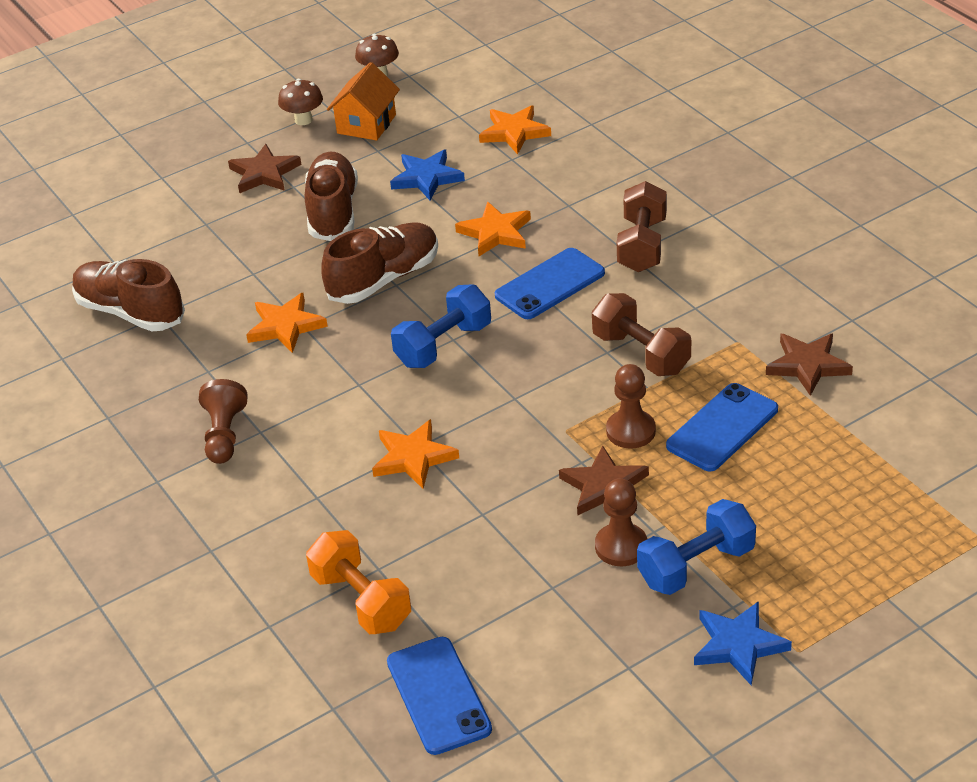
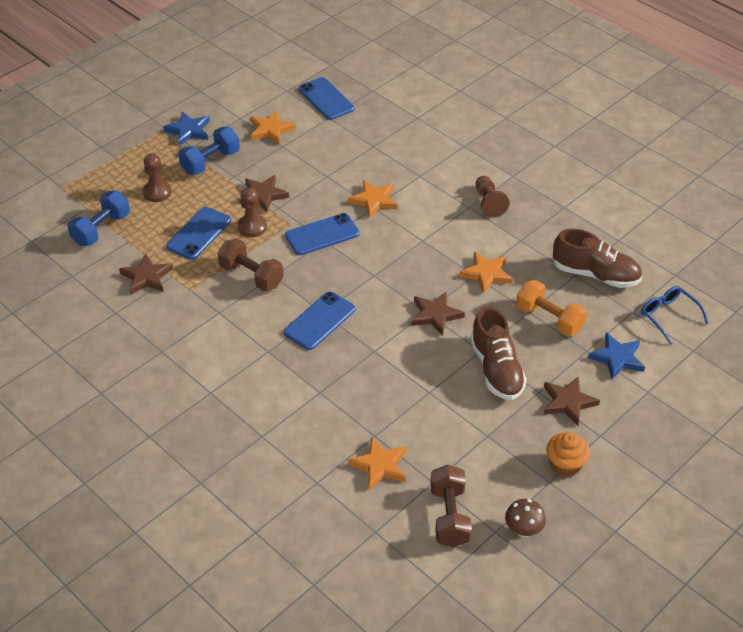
camera: 165 degrees right, 5 degrees up
brown mushroom [278,79,323,125] -> orange cupcake [546,432,590,477]
orange dumbbell [306,530,411,634] -> orange dumbbell moved to [516,280,587,337]
brown shoe [321,222,438,304] -> brown star [411,291,465,336]
orange house [327,62,400,141] -> none
blue star [390,150,465,200] -> blue star moved to [588,333,645,379]
blue dumbbell [391,284,491,368] -> blue dumbbell moved to [68,190,130,246]
orange star [455,202,531,256] -> orange star moved to [250,110,296,144]
brown pawn [595,478,647,566] -> brown pawn moved to [143,153,171,202]
brown dumbbell [617,181,667,272] -> brown dumbbell moved to [430,465,472,548]
none -> blue phone [285,213,359,255]
none -> blue glasses [641,286,709,345]

